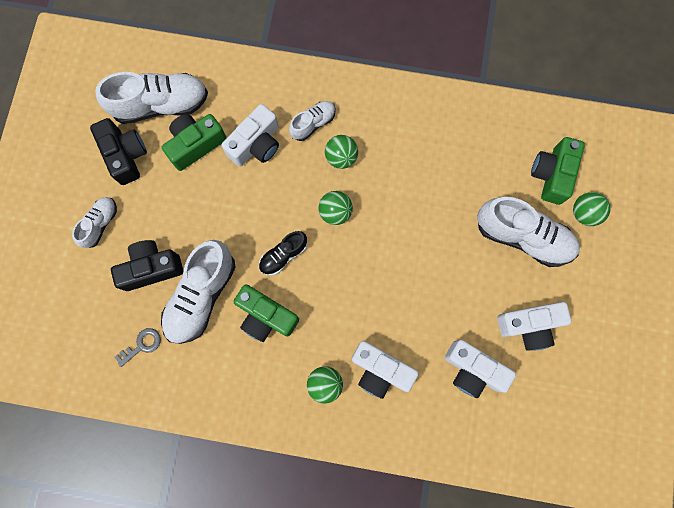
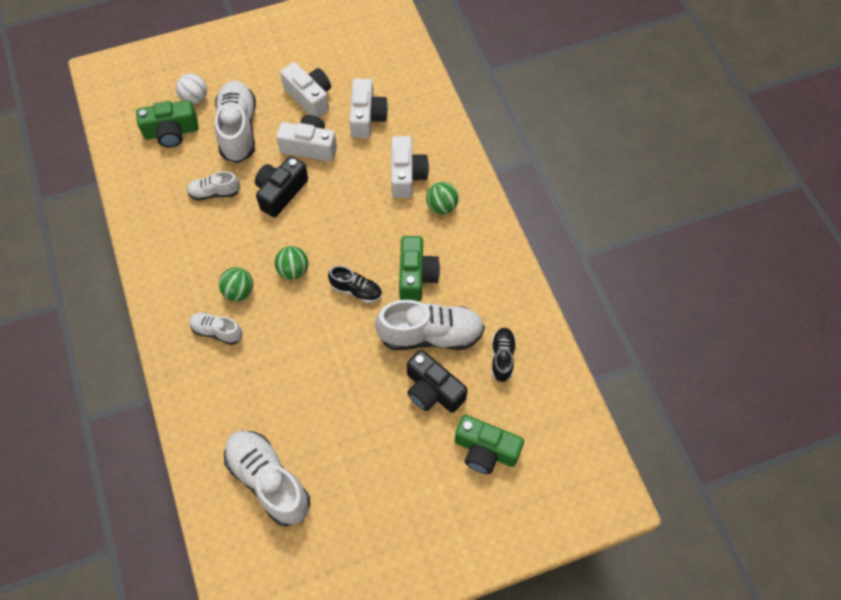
camera: 120 degrees left, 15 degrees down
white shoe [72,197,117,248] -> white shoe moved to [187,171,240,201]
black camera [90,118,147,185] -> black camera moved to [255,156,308,218]
grey key [114,328,161,367] -> black shoe [491,328,516,383]
green camera [162,114,226,171] -> green camera moved to [455,415,524,474]
white camera [221,104,279,167] -> white camera moved to [276,115,337,161]
green ball [573,192,611,226] -> white ball [176,73,207,105]

